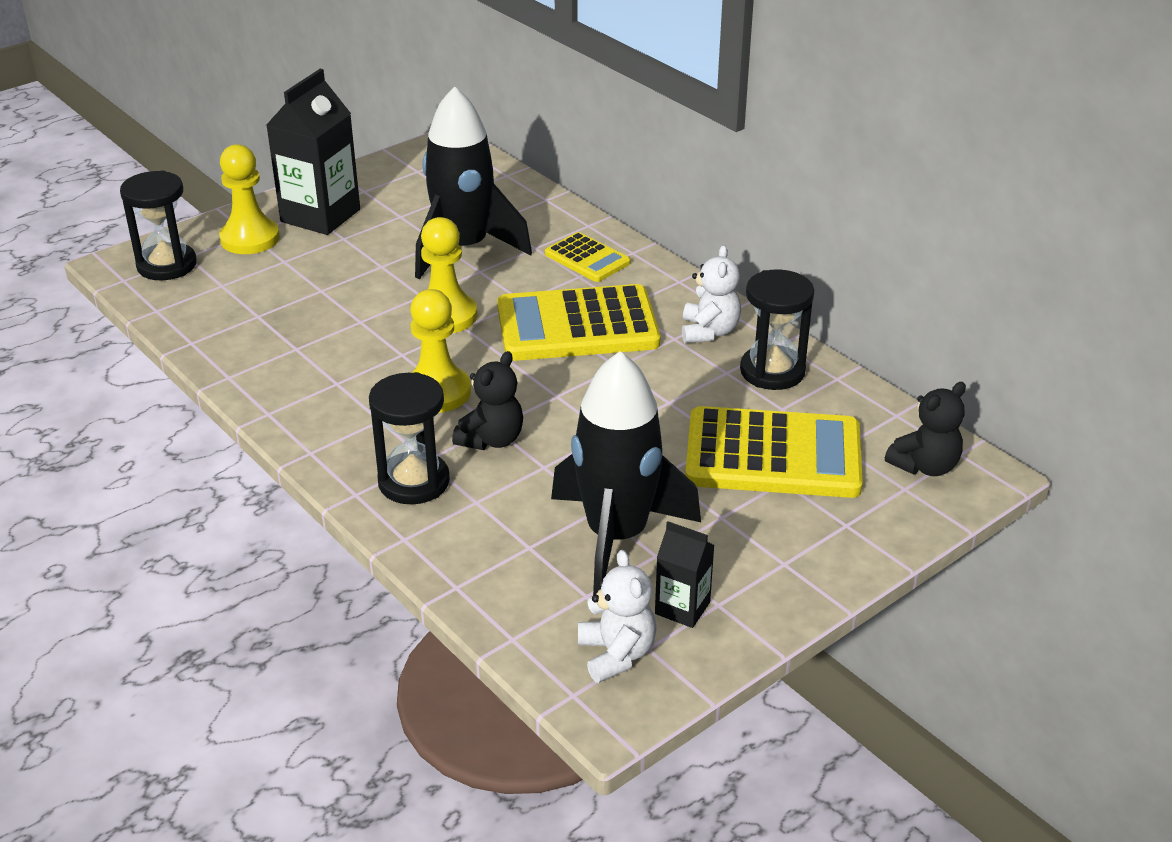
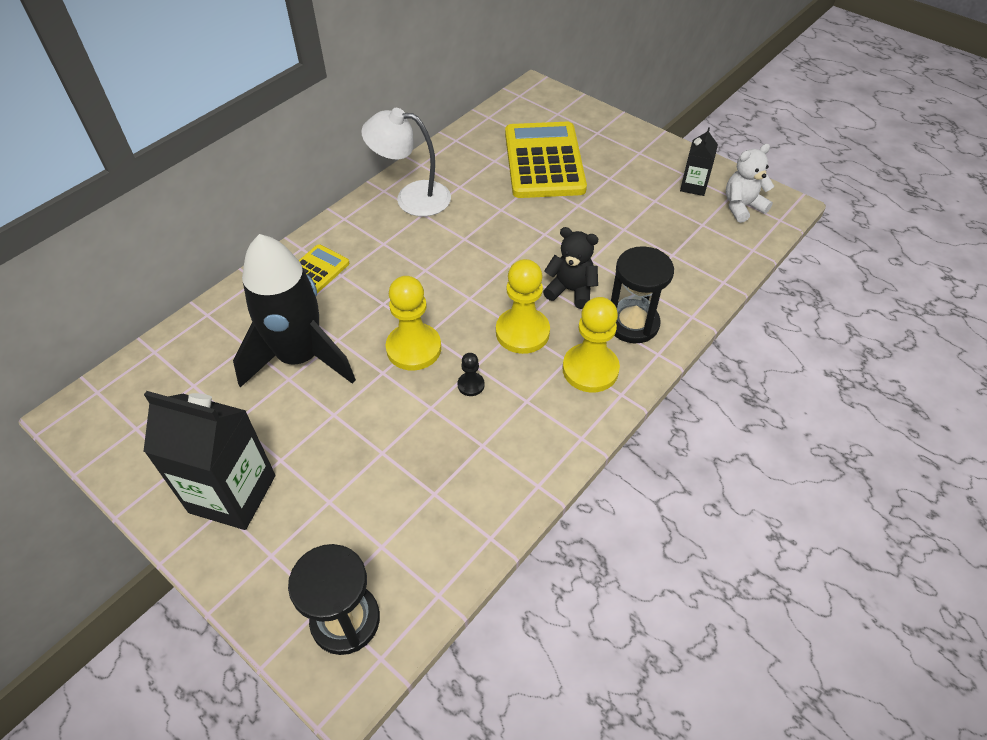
camera: 100 degrees left, 15 degrees up
yellow pawn [219,144,280,254] -> yellow pawn moved to [562,297,620,392]
yellow calculator [497,284,660,361] -> none
black rocket [551,351,701,595] -> none
white teddy bear [682,245,741,343] -> white lamp [361,108,451,216]
black hourglass [740,269,814,390] -> none
black teddy bear [885,382,966,476] -> none
none -> black pawn [457,353,485,396]

